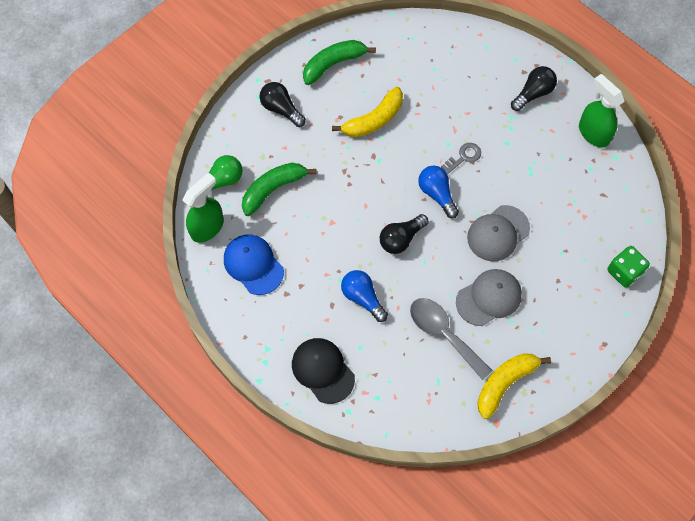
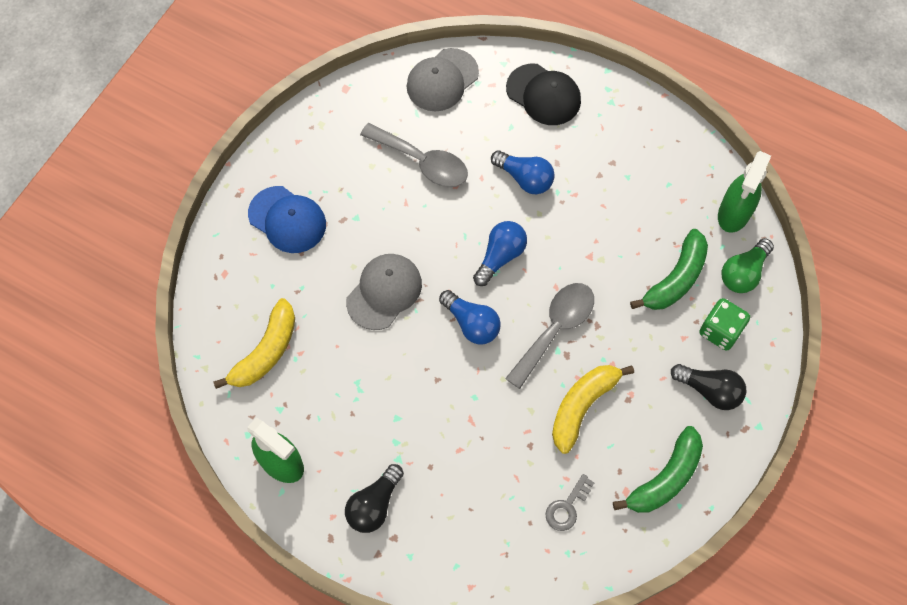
camera: 165 degrees right, 0 degrees up
blue cap [224,234,284,295] -> blue cap moved to [248,186,326,253]
black light bulb [380,214,428,254] -> blue light bulb [473,221,527,286]
grey key [441,143,481,174] -> grey key moved to [545,474,594,531]
grey cap [456,269,522,326] -> grey cap moved to [407,48,479,111]
yellow banana [477,353,551,419] -> yellow banana moved to [213,298,295,389]
green dice [607,246,650,287] -> green dice moved to [699,298,750,351]
none -> grey spoon [505,283,594,389]

